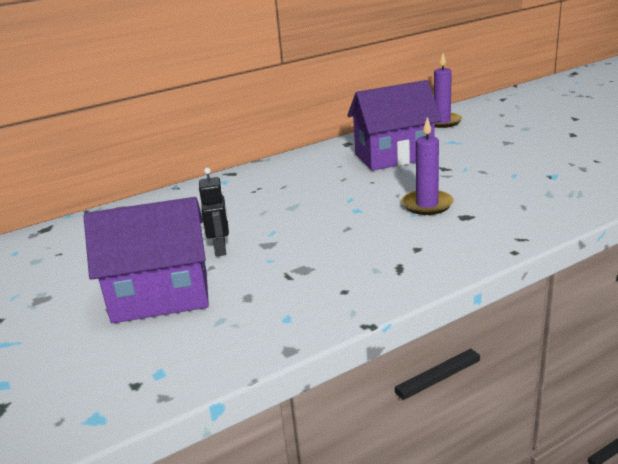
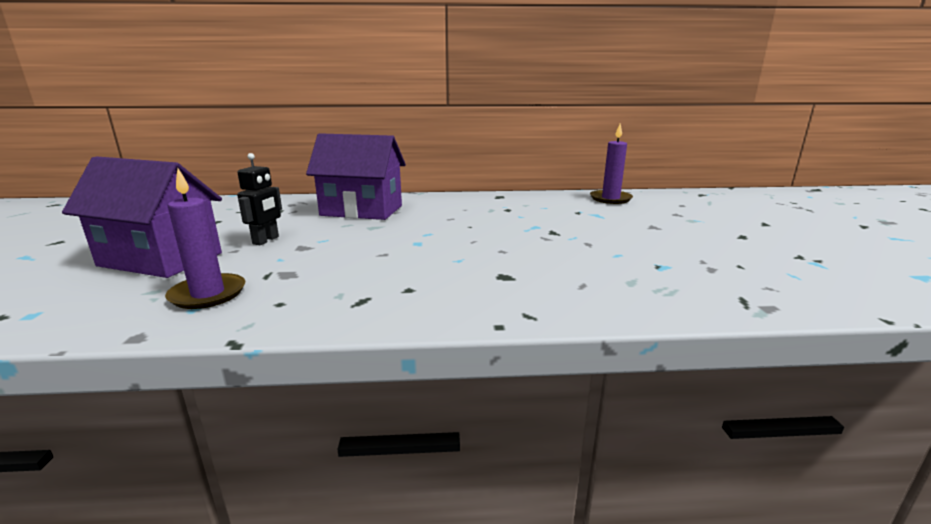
camera: 25 degrees right, 5 degrees down
purple house [347,80,441,171] -> purple house moved to [306,133,406,220]
purple candle [401,117,454,215] -> purple candle moved to [165,168,245,309]

